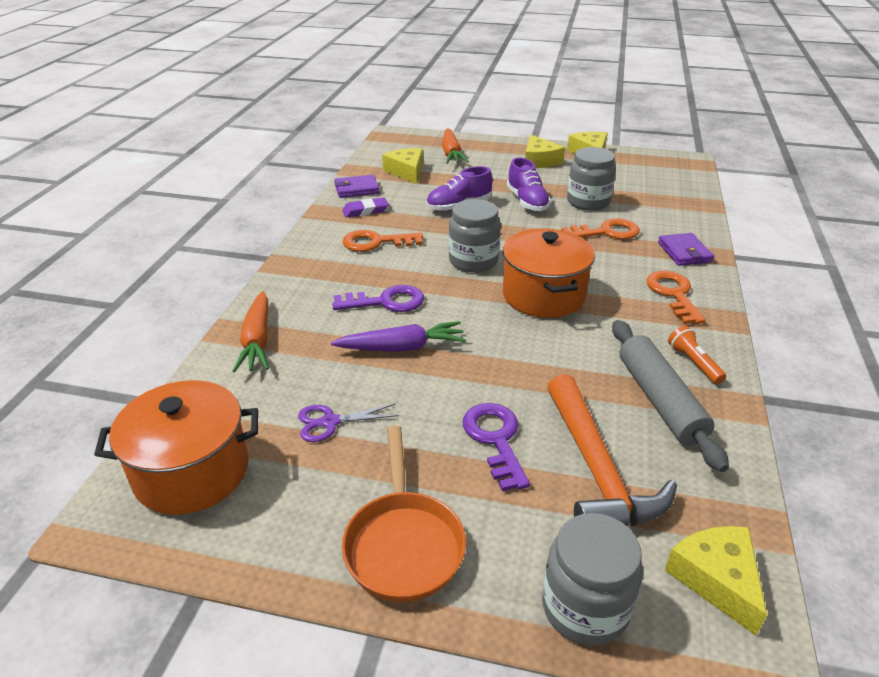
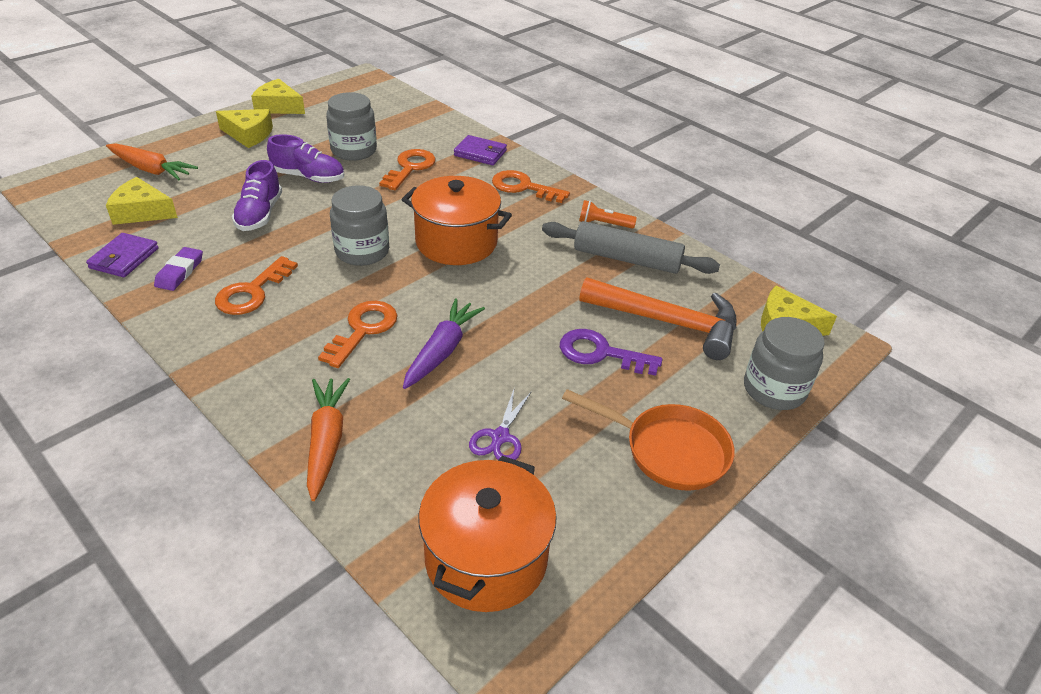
camera: 60 degrees left, 5 degrees up
orange carrot [233,291,269,372] -> orange carrot turned 120 degrees counterclockwise [307,378,350,501]
purple key [332,285,424,312] -> orange key [318,301,398,368]

